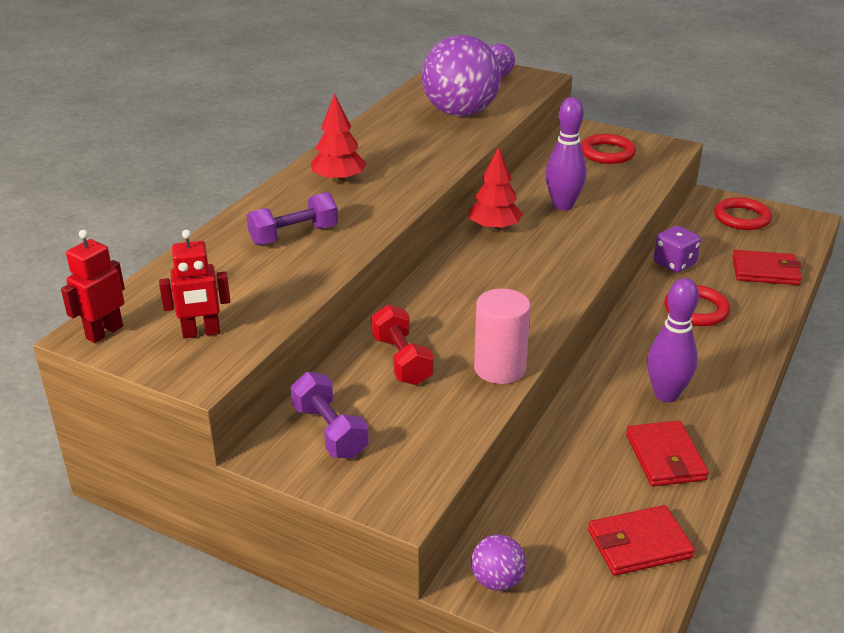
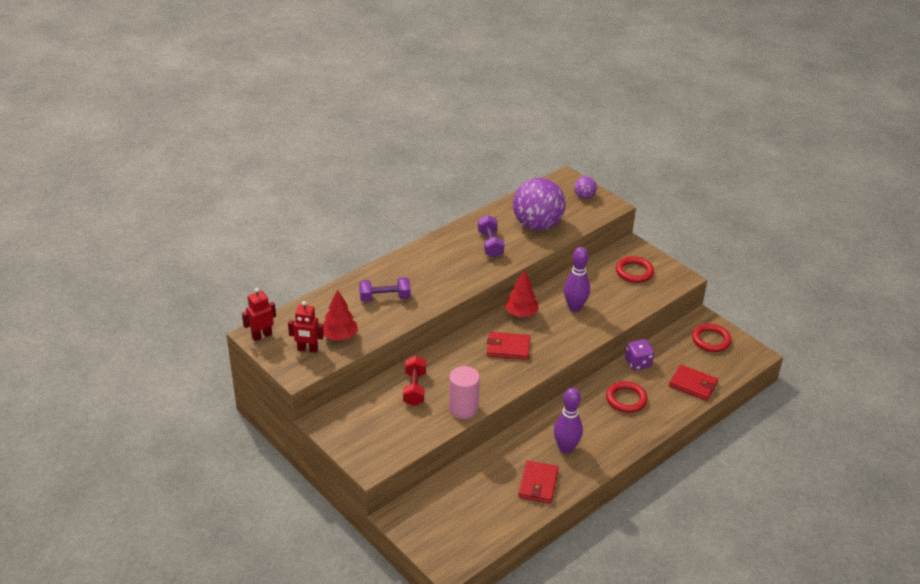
camera: 20 degrees right, 5 degrees up
purple dumbbell [291,372,369,459] -> purple dumbbell moved to [478,215,504,258]
red tree [311,94,366,183] -> red tree moved to [323,290,358,341]
purple ball [471,535,526,591] -> none
red wallet [588,505,695,576] -> red wallet moved to [487,332,530,360]

